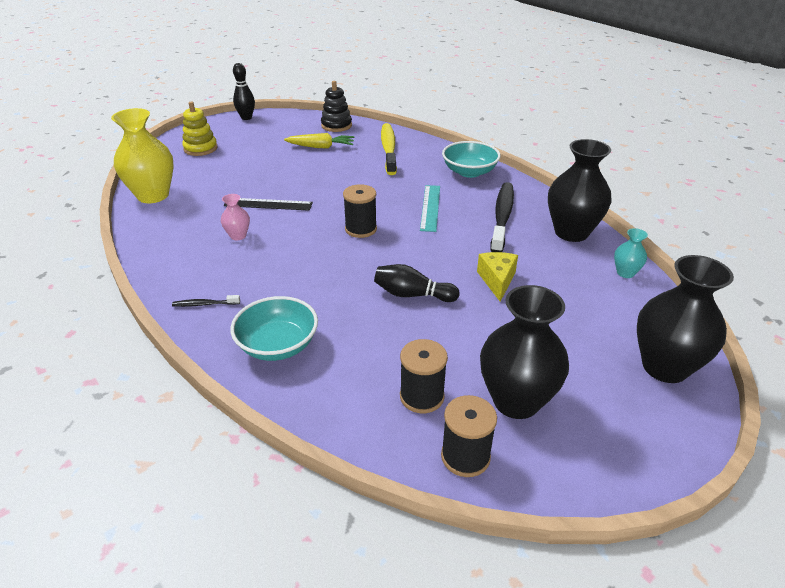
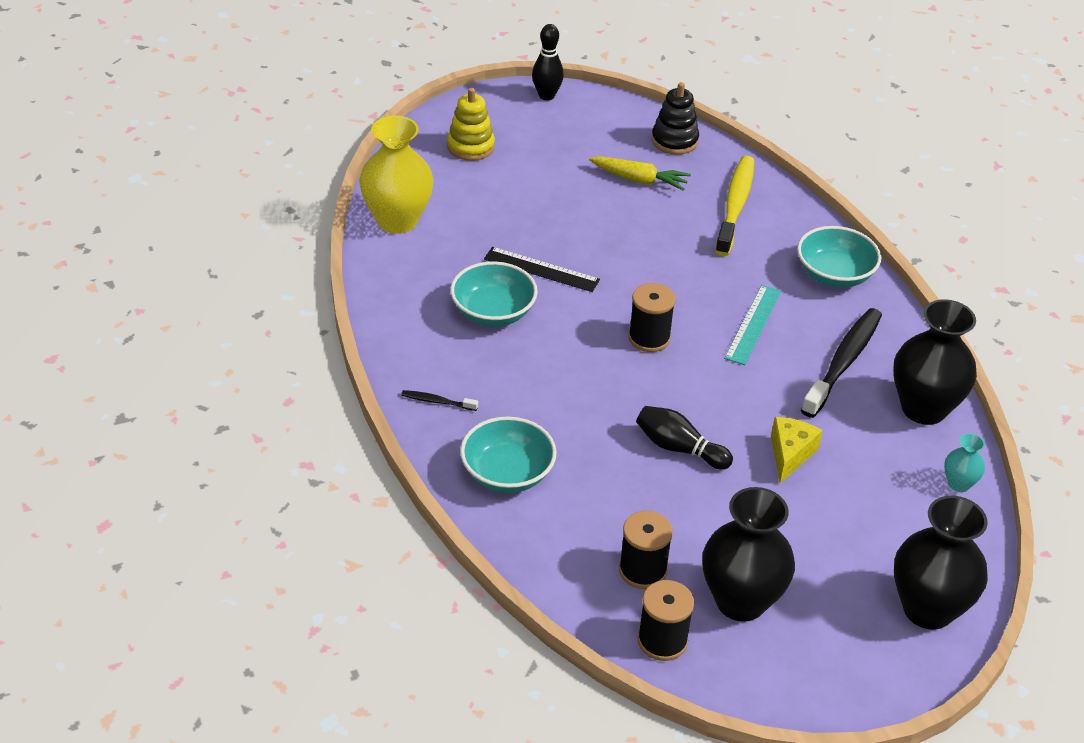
camera: 15 degrees right, 5 degrees up
pink vase [221,194,250,240] -> turquoise bowl [450,261,538,326]

